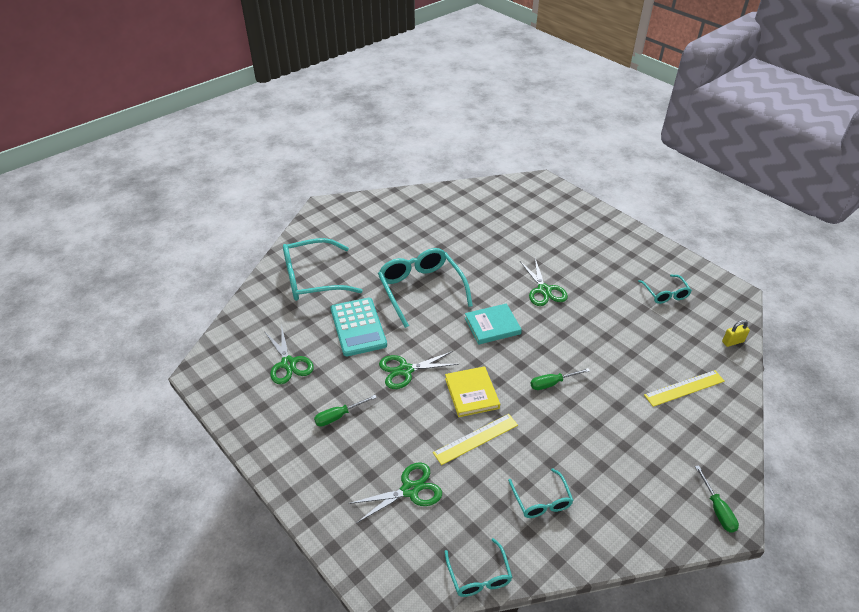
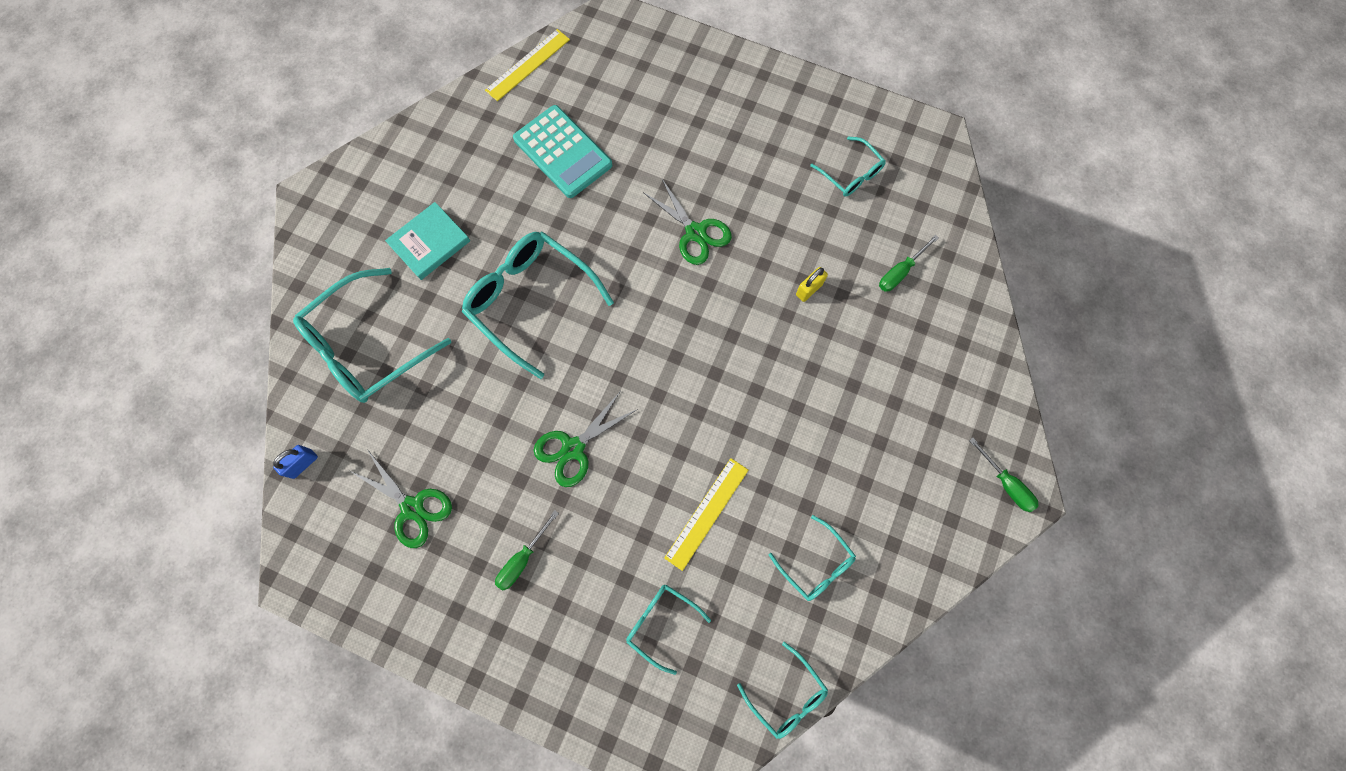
camera: 25 degrees left, 30 degrees up
turquoise calculator [330,298,387,356] -> turquoise calculator moved to [513,105,612,198]
green scissors [348,462,442,523] -> turquoise glasses [626,585,711,675]
yellow book [445,366,500,417] -> none
turquoise book [465,303,522,345] -> turquoise book moved to [385,202,470,280]
green screwdriver [530,368,590,390] -> green screwdriver moved to [879,235,939,292]
yellow ruler [644,370,725,407] -> yellow ruler moved to [485,29,570,101]
yellow padlock [722,320,750,347] -> yellow padlock moved to [796,267,828,302]
none -> blue padlock [273,445,318,479]

